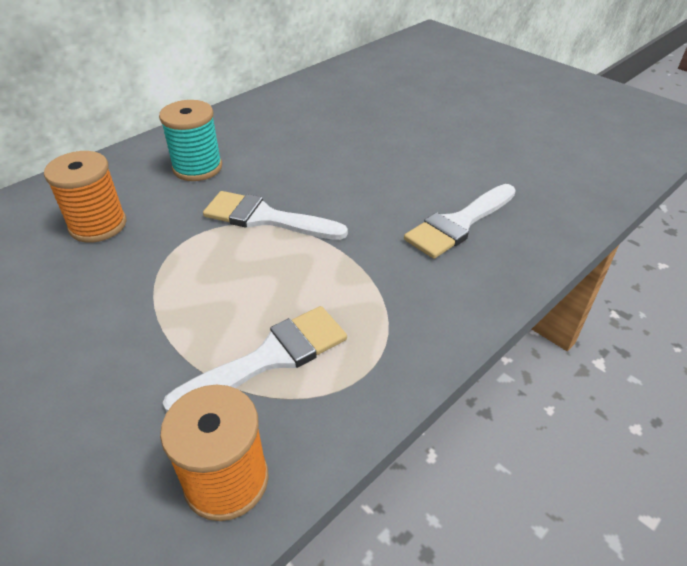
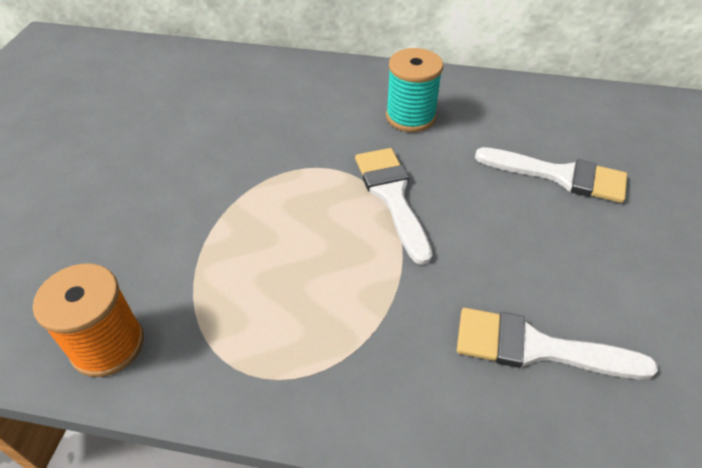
camera: 55 degrees right, 5 degrees up
orange spool [44,151,126,243] -> none
white brush [163,306,347,412] -> white brush moved to [475,147,627,203]

